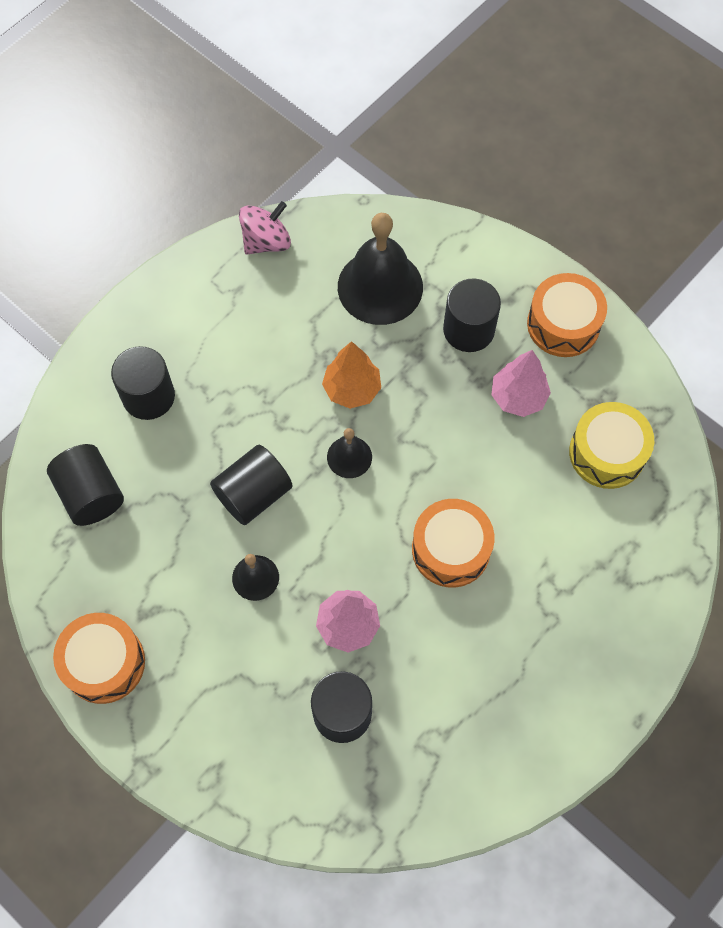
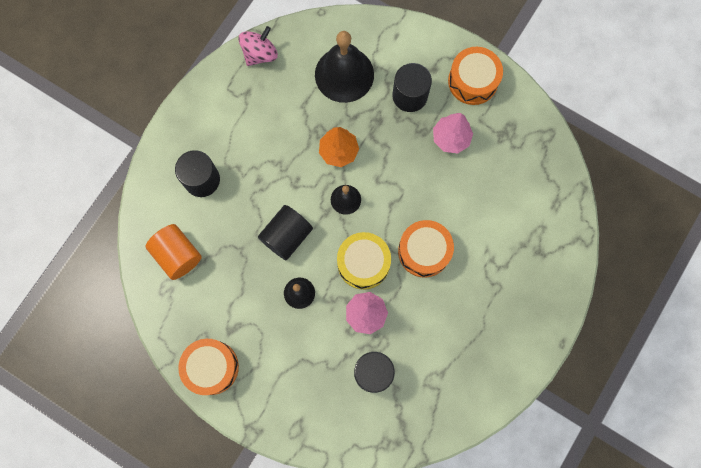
camera: 10 degrees left, 10 degrees up
black cylinder [47,444,124,526] -> orange cylinder [145,224,202,280]
yellow drum [569,402,654,489] -> yellow drum moved to [337,232,391,290]

